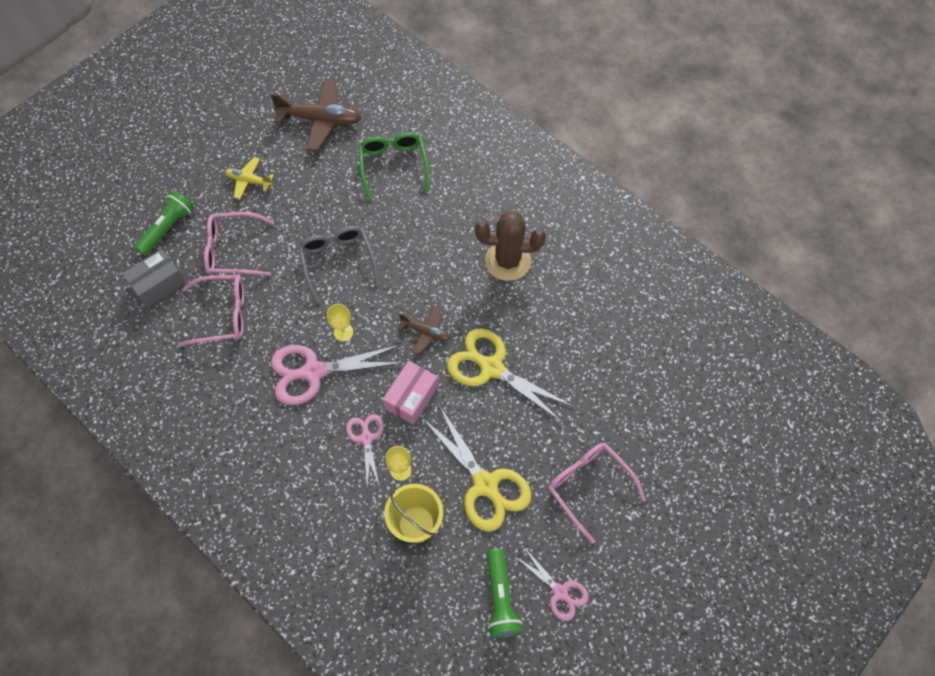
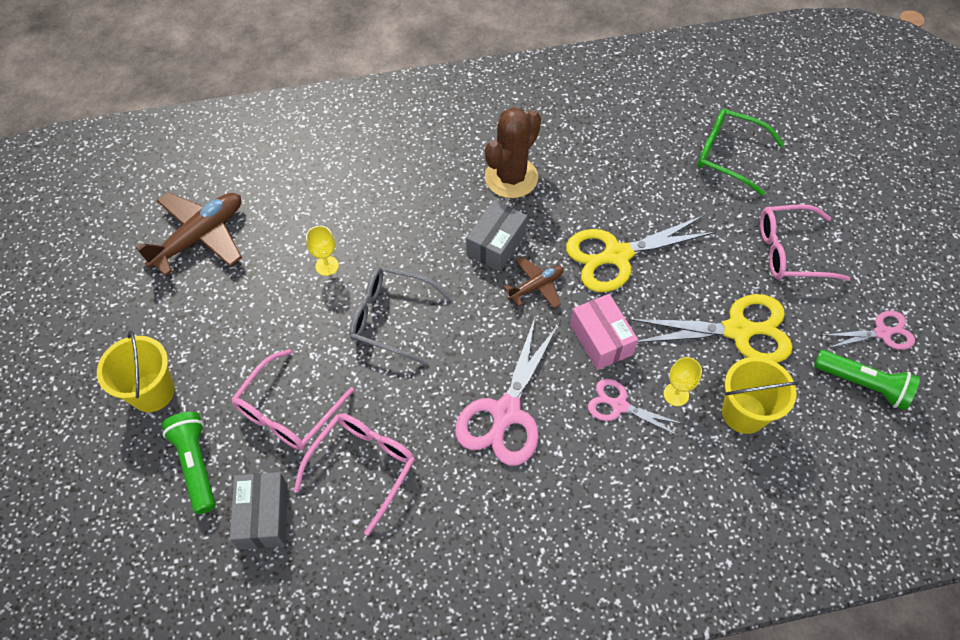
camera: 55 degrees left, 5 degrees down
yellow plane [225,157,274,199] -> none
yellow goblet [327,304,353,341] -> yellow goblet moved to [306,226,339,276]
green glasses [359,132,429,200] -> green glasses moved to [698,109,784,196]
none -> yellow bucket [97,330,175,412]
none -> grey box [466,200,527,272]

